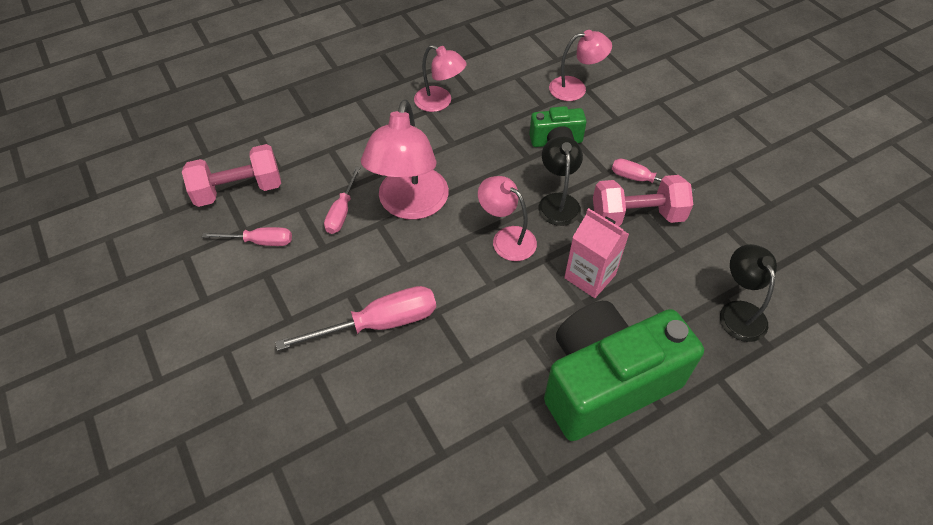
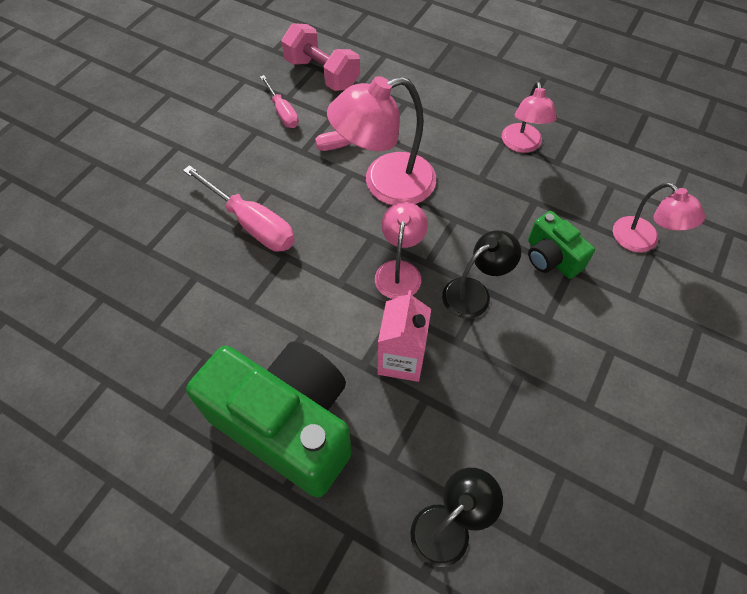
camera: 60 degrees right, 5 degrees up
pink dumbbell [593,175,693,226] -> none
pink screwdriver [612,159,695,193] -> none

